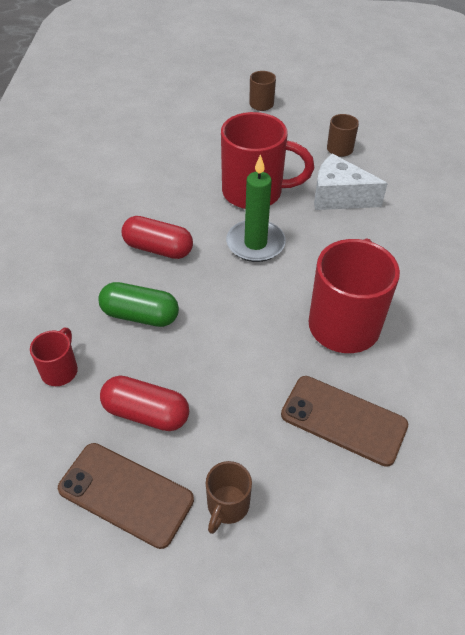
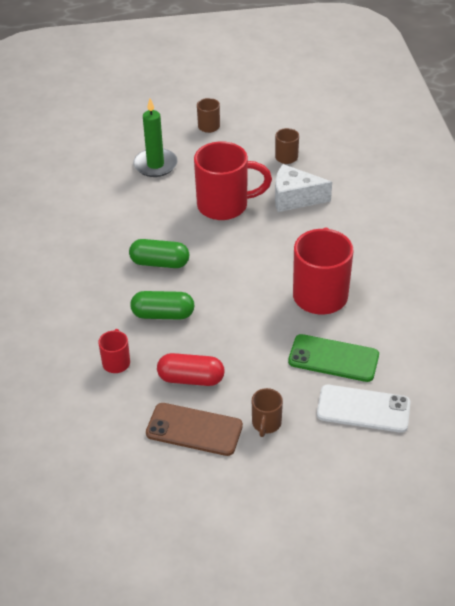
camera: 10 degrees left, 5 degrees down
red capsule [122,216,193,259] -> green capsule [129,239,189,268]
green candle [226,154,286,262] -> green candle moved to [133,98,178,177]
brown phone [281,376,408,467] -> green phone [288,334,379,382]
none -> white phone [317,385,411,433]

